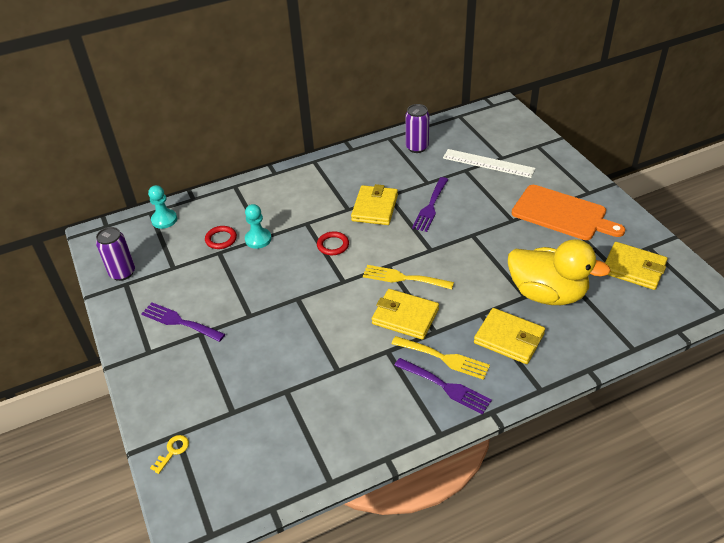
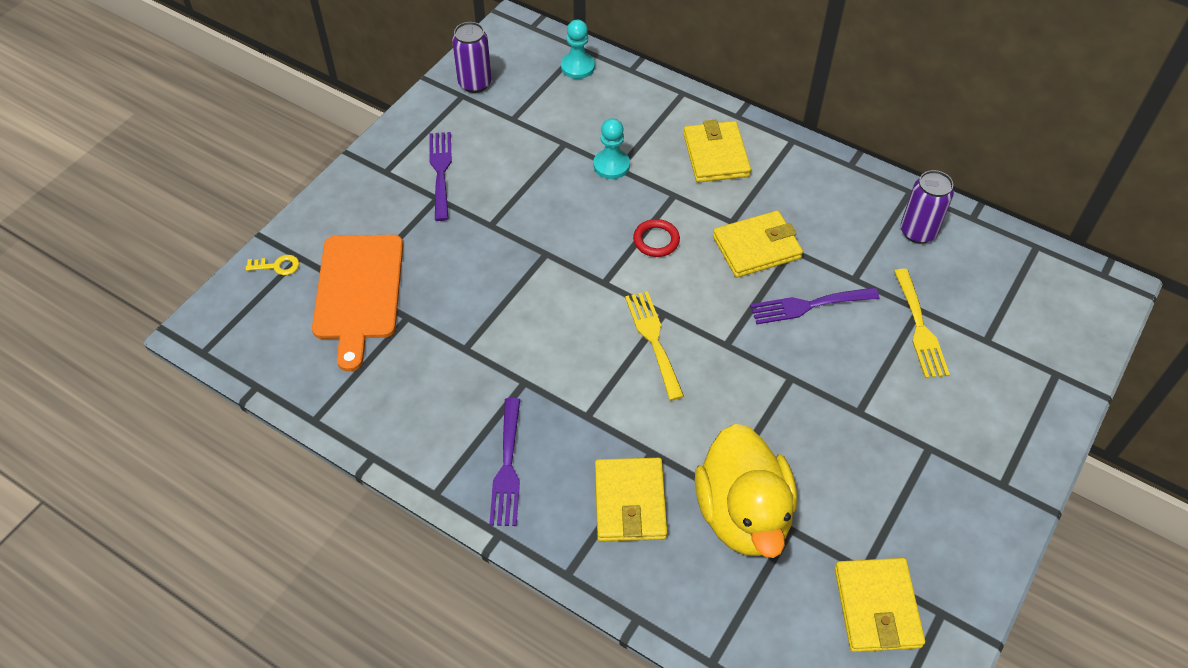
camera: 55 degrees right, 10 degrees up
red ring [205,226,237,249] -> none
yellow wallet [372,289,439,340] -> yellow wallet moved to [684,120,751,182]
yellow fork [392,336,490,380] -> yellow fork moved to [894,269,950,378]
white ruler [443,149,536,178] -> none
orange cutting board [512,185,625,240] -> orange cutting board moved to [312,235,403,372]

